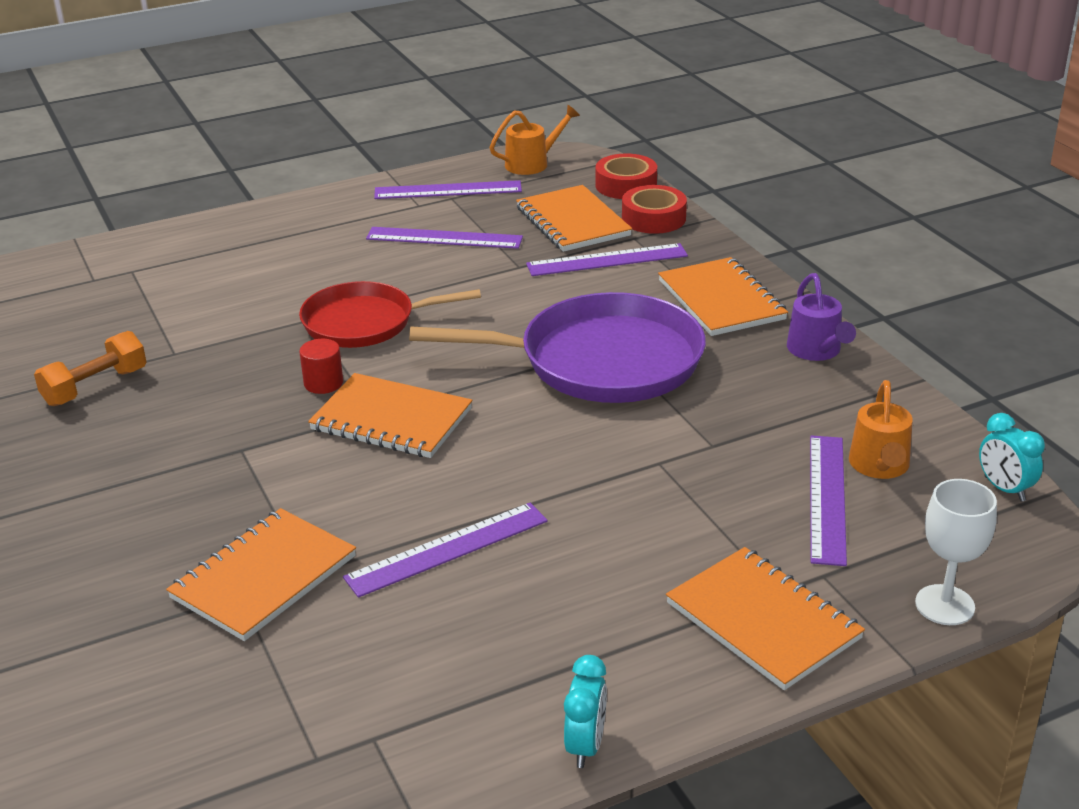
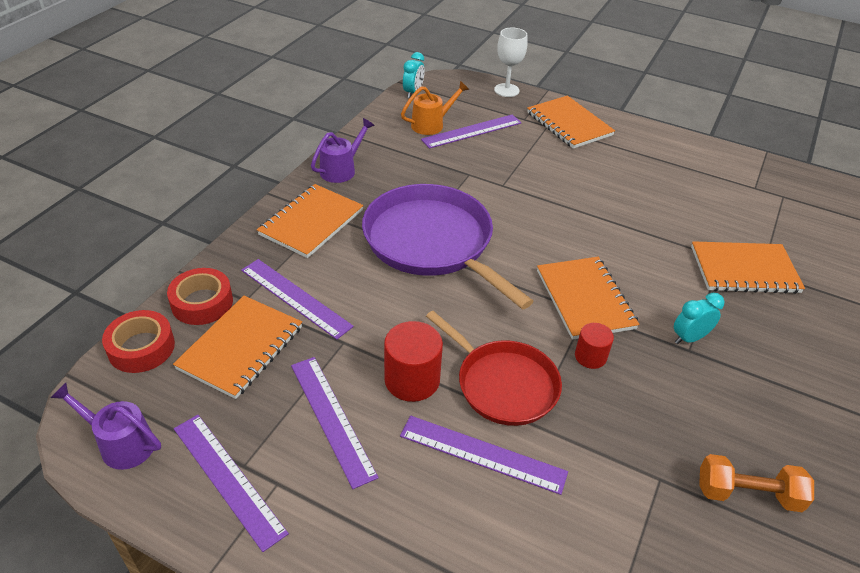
camera: 130 degrees left, 10 degrees up
purple ruler [343,503,548,598] -> purple ruler moved to [400,416,568,495]
orange watering can [489,105,580,175] -> purple watering can [50,383,161,470]
turquoise clock [564,655,607,768] -> turquoise clock moved to [674,293,725,344]
orange notebook [666,547,865,690] -> orange notebook turned 45 degrees counterclockwise [527,96,615,149]
none -> red cylinder [384,321,443,402]

